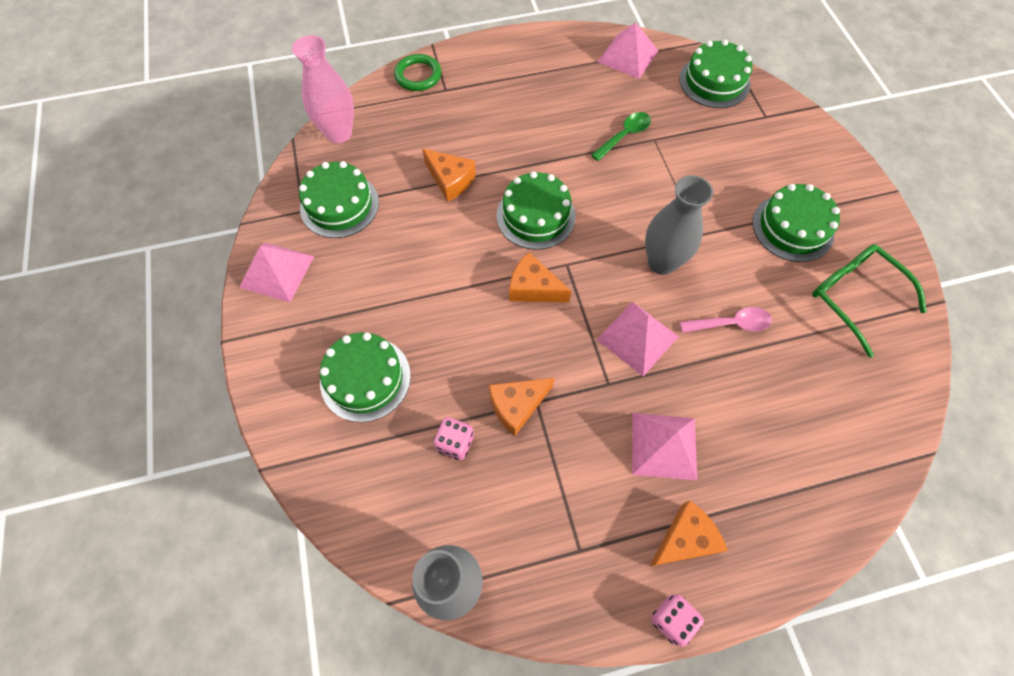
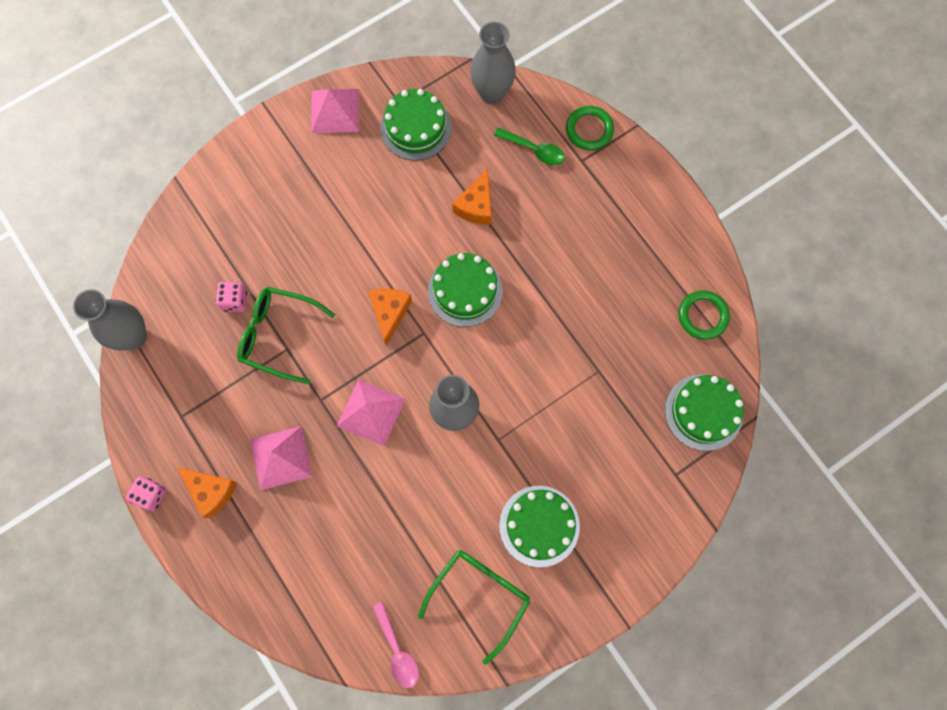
camera: 70 degrees right, 10 degrees up
pink vase [292,35,354,143] -> grey vase [470,22,516,104]
green cake [320,333,411,422] -> none
orange cheese [489,378,554,436] -> green glasses [237,287,335,384]
green spoon [591,112,651,161] -> green spoon moved to [494,128,565,165]
pink pyramid [598,22,659,79] -> green ring [679,290,730,340]
pink spoon [680,307,772,333] -> pink spoon moved to [372,602,419,688]

